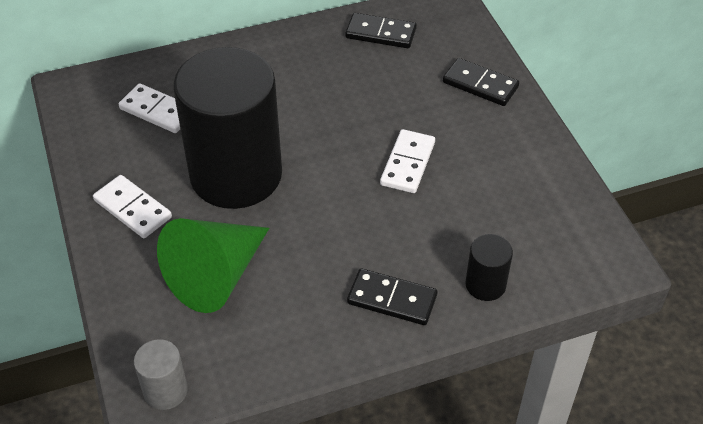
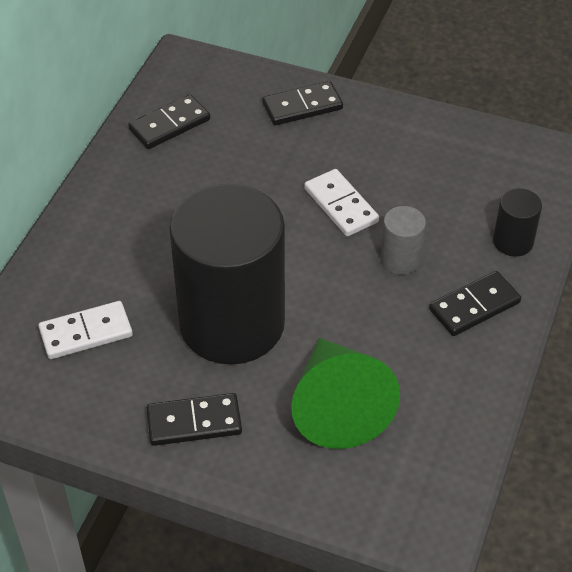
camera: 50 degrees left, 0 degrees up
white domino [93,175,172,238] -> black domino [146,393,242,446]
grey cylinder [134,339,188,410] -> grey cylinder moved to [381,206,426,275]

